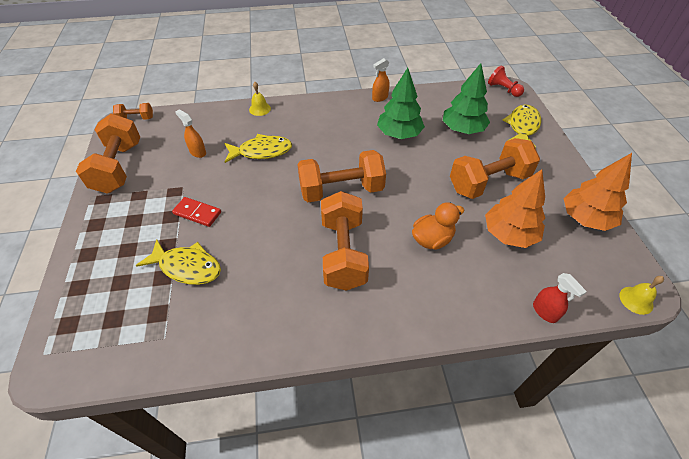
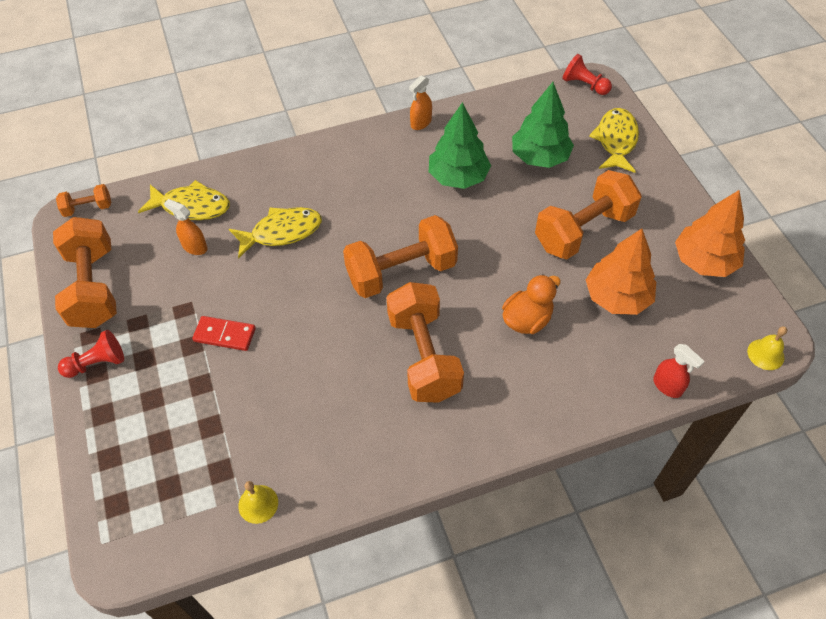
camera: 10 degrees left, 5 degrees up
yellow fish [136,239,221,285] -> yellow fish moved to [138,180,230,220]
yellow bell [249,82,271,116] -> yellow bell moved to [238,481,278,524]
none -> red pawn [58,330,124,378]

